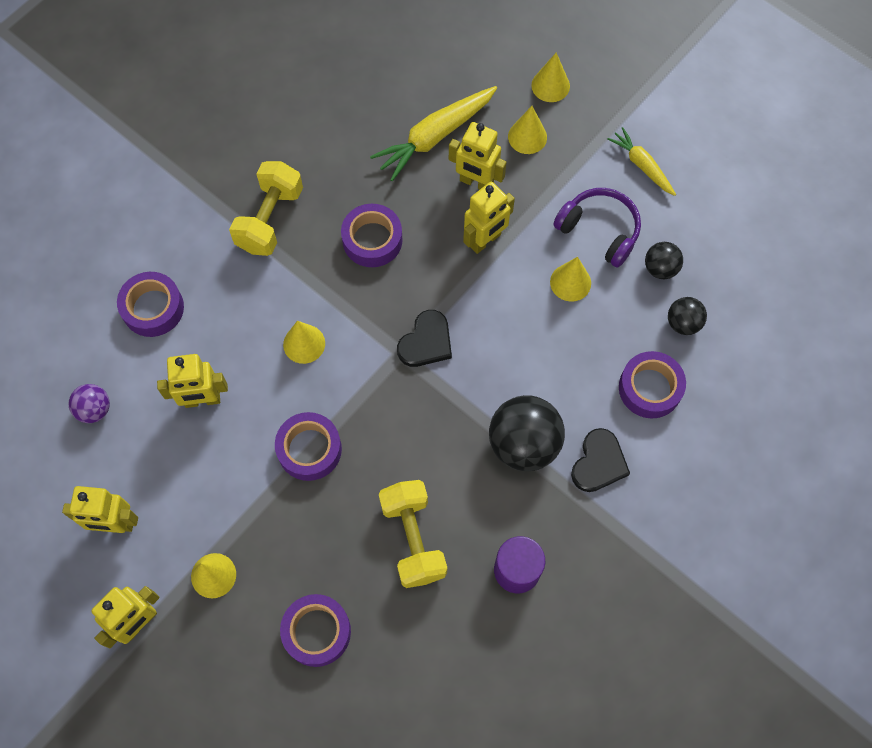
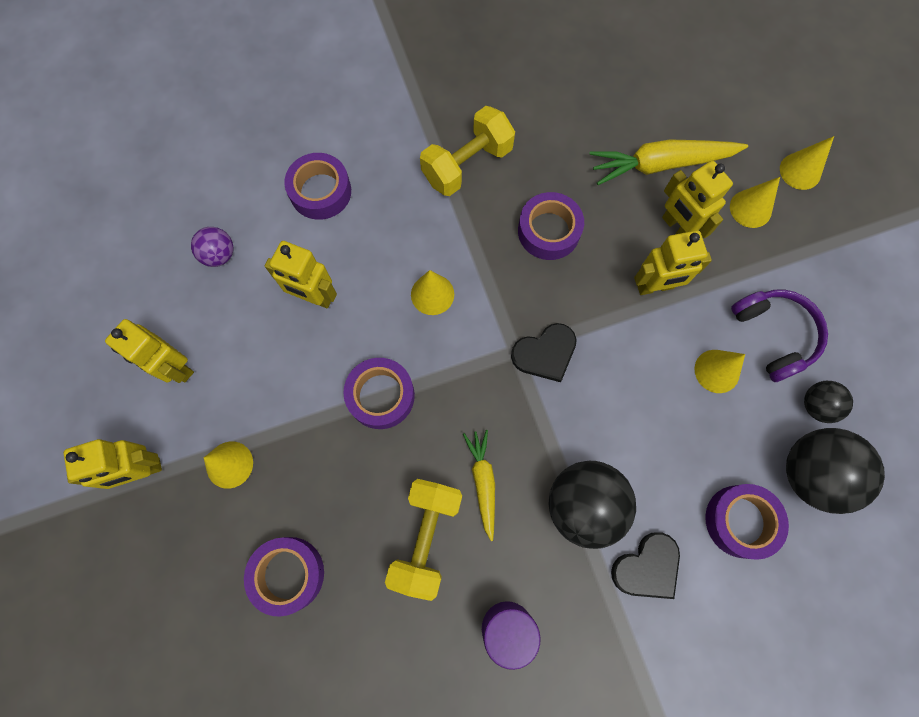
camera: 30 degrees right, 5 degrees up
yellow carrot [607,127,676,196] -> yellow carrot moved to [463,430,495,541]
black ball [668,297,707,335] -> black ball [786,428,885,514], size x1.88

